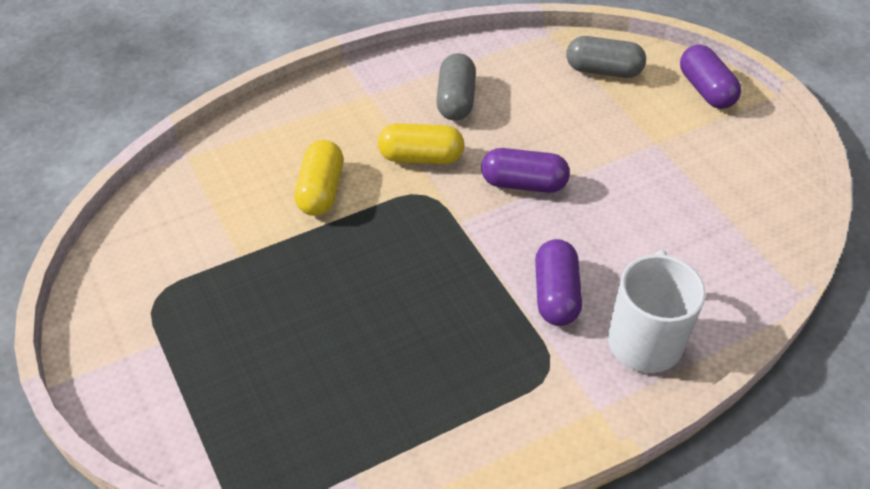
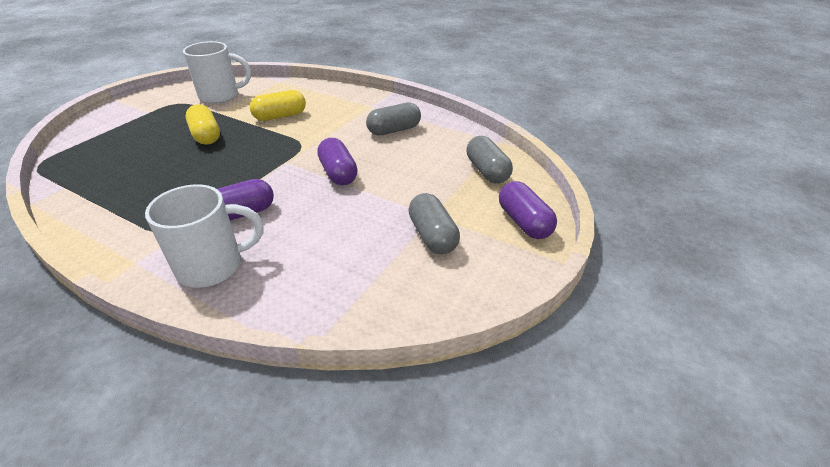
camera: 60 degrees right, 10 degrees down
yellow capsule [378,123,465,164] -> yellow capsule moved to [186,104,220,145]
purple capsule [680,45,741,109] -> purple capsule turned 60 degrees counterclockwise [499,181,557,239]
none -> white mug [183,41,251,104]
none -> grey capsule [408,193,460,254]

